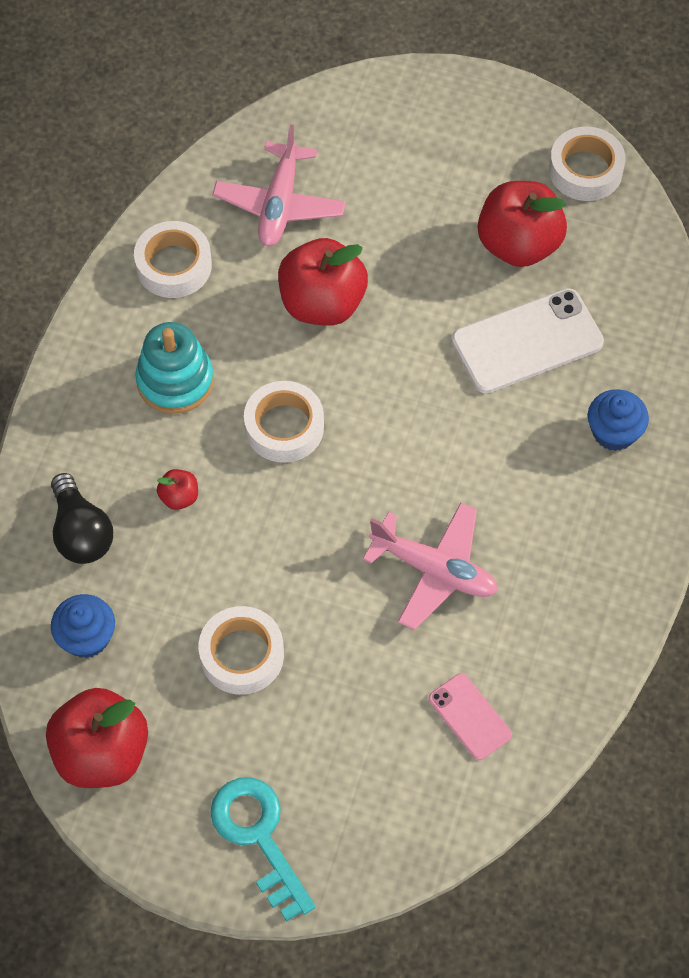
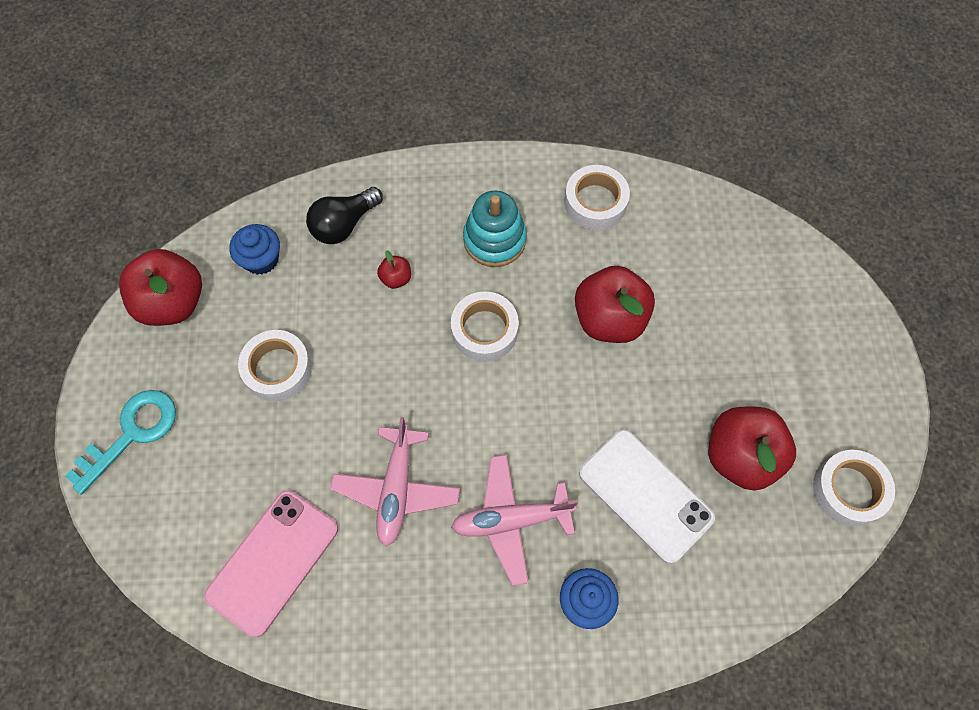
camera: 70 degrees right, 5 degrees up
pink plane [213,124,346,246] -> pink plane moved to [451,454,578,586]
pink phone [429,673,512,760] -> pink phone [204,490,338,637], size x1.82

